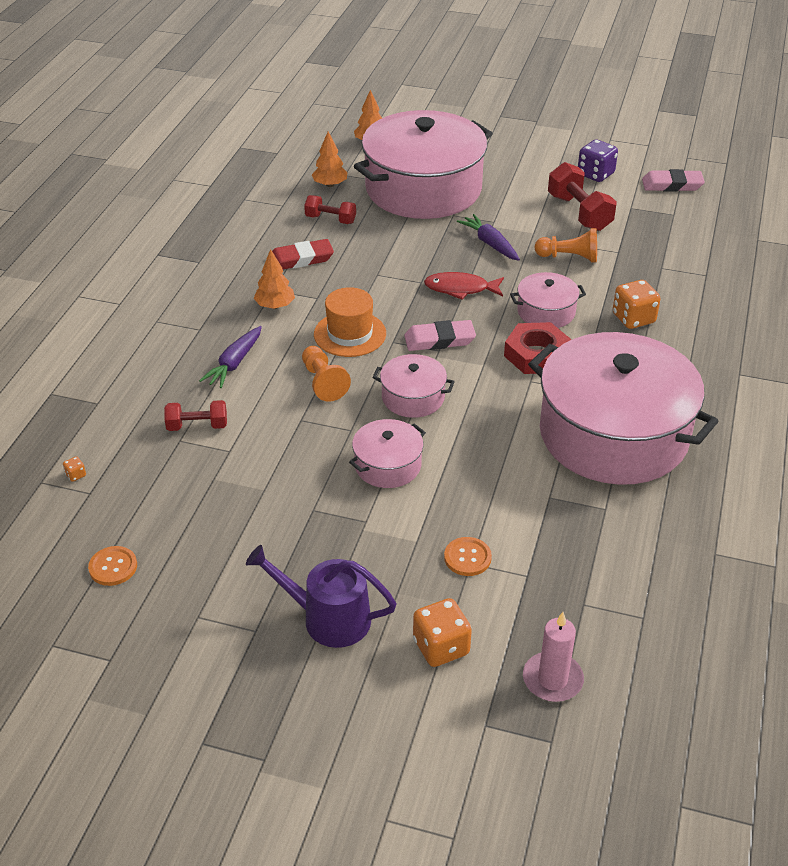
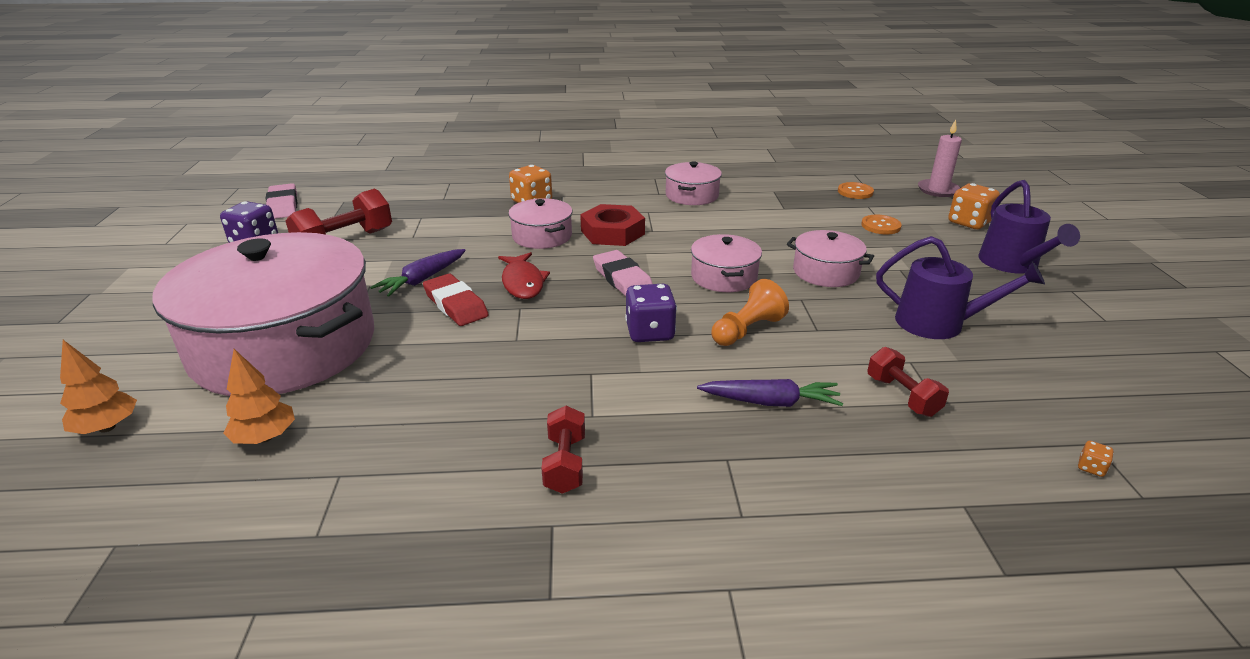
camera: 110 degrees left, 10 degrees down
orange button [88,546,137,586] -> orange button moved to [838,182,874,199]
orange tree [254,249,295,309] -> none
red eraser [272,239,334,269] -> red eraser moved to [423,274,489,326]
red dumbbell [304,195,356,224] -> red dumbbell moved to [541,406,585,494]
orange hat [314,287,386,357] -> purple dice [625,284,677,342]
pink pot [528,332,718,485] -> pink pot [665,161,722,205], size x0.44
orange pawn [534,228,597,263] -> none
none -> purple watering can [876,236,1045,339]

